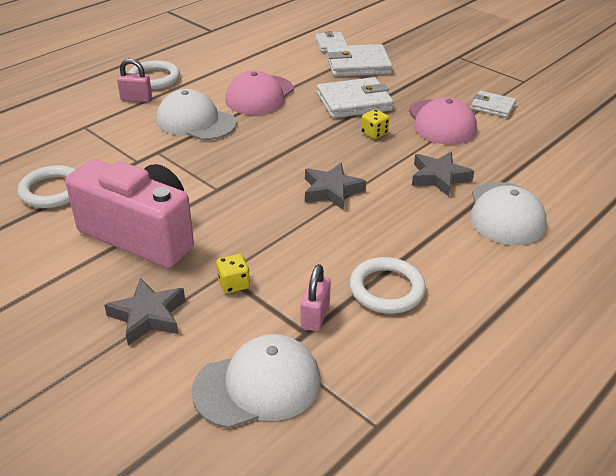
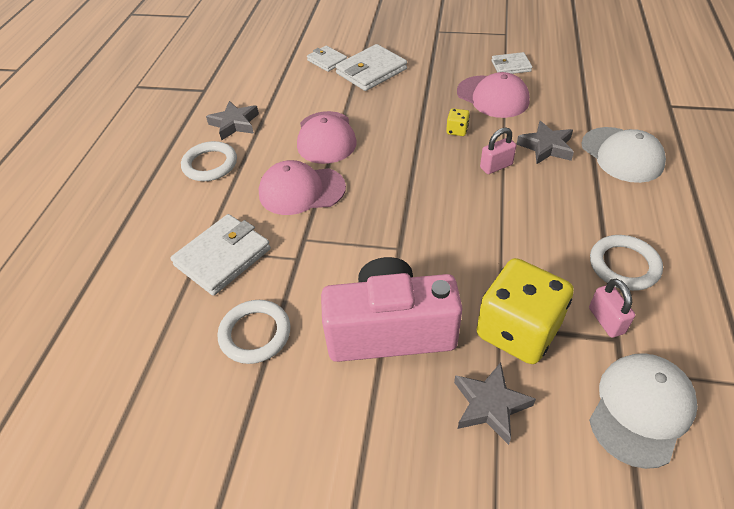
camera: 30 degrees left, 10 degrees up
pink padlock [117,58,152,102] -> pink padlock moved to [480,127,516,174]
white cap [156,89,236,140] -> pink cap [259,160,346,215]
yellow dice [216,254,250,293] -> yellow dice [477,258,574,364], size x2.48
grey star [305,163,366,210] -> grey star moved to [206,101,259,140]
white wallet [317,77,394,118] -> white wallet moved to [170,214,271,296]

